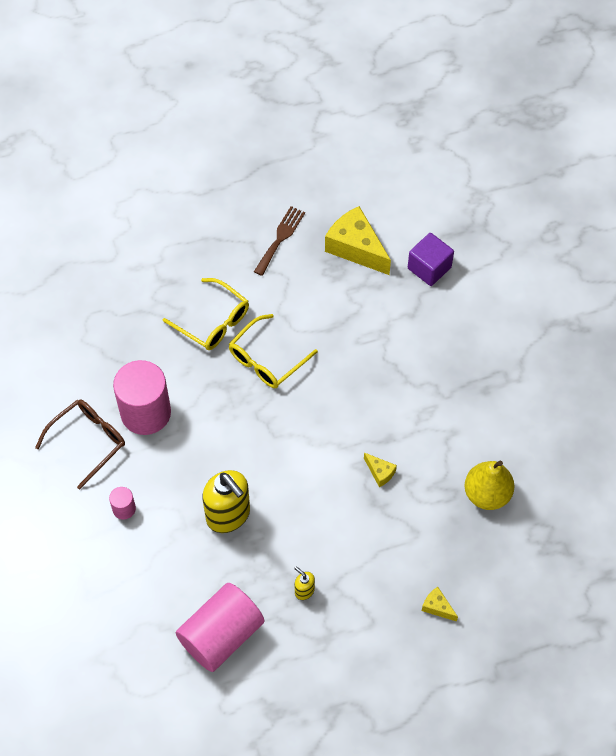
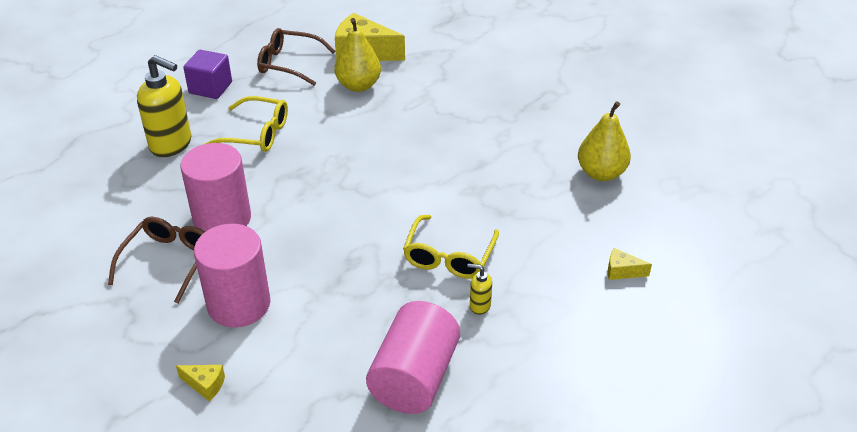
camera: 25 degrees left, 20 degrees down
pink cylinder [109,487,136,519] -> pink cylinder [194,224,271,327], size x2.25
yellow soap dispenser [202,470,250,533] -> yellow soap dispenser moved to [137,55,191,157]
yellow glasses [229,314,318,388] -> yellow glasses moved to [403,215,499,279]
brown fork [254,206,305,276] -> brown glasses [257,28,335,86]
yellow cheese [364,453,397,487] -> yellow cheese moved to [176,365,225,401]
purple cube [408,233,454,286] -> purple cube moved to [183,50,232,99]
none -> yellow pear [334,18,381,92]

